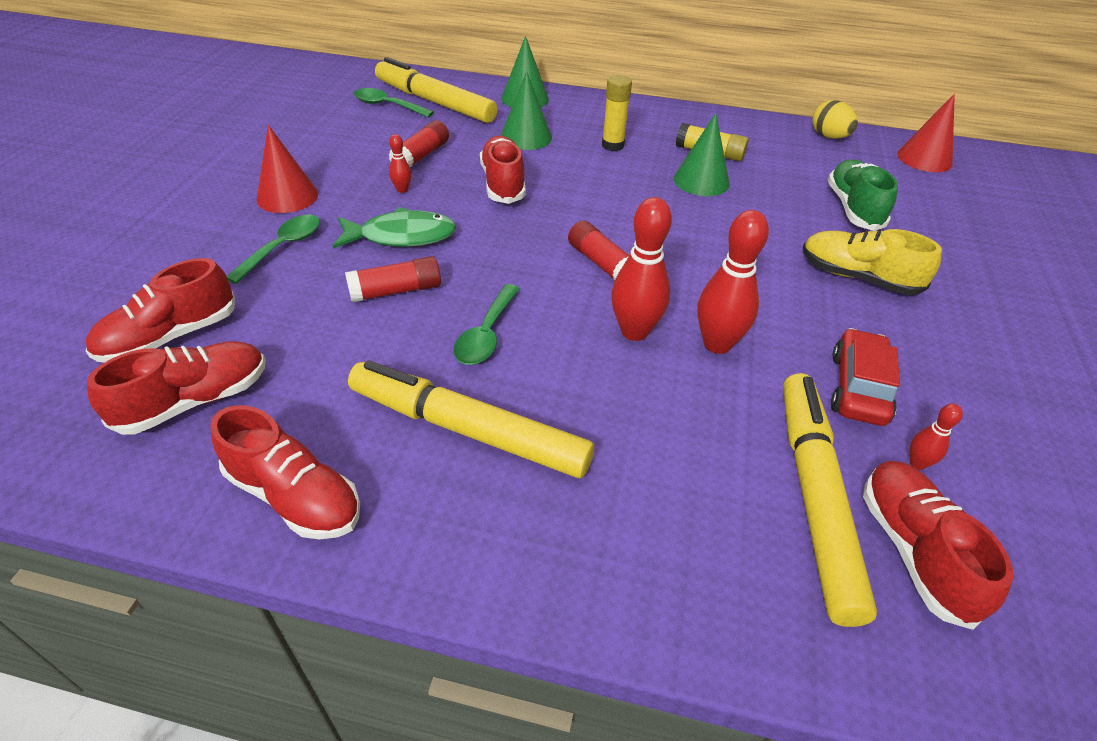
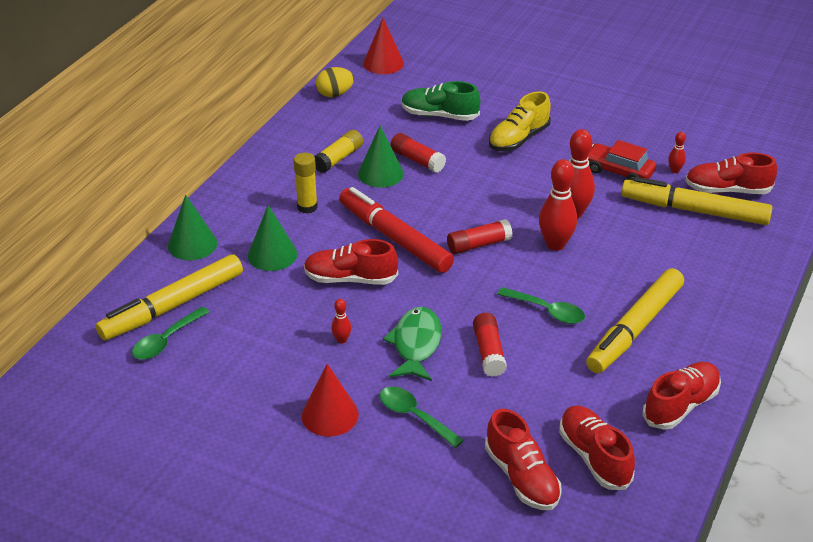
camera: 75 degrees left, 5 degrees down
red glue stick [389,121,449,167] -> red glue stick moved to [390,133,446,173]
none -> red marker [339,187,454,273]

